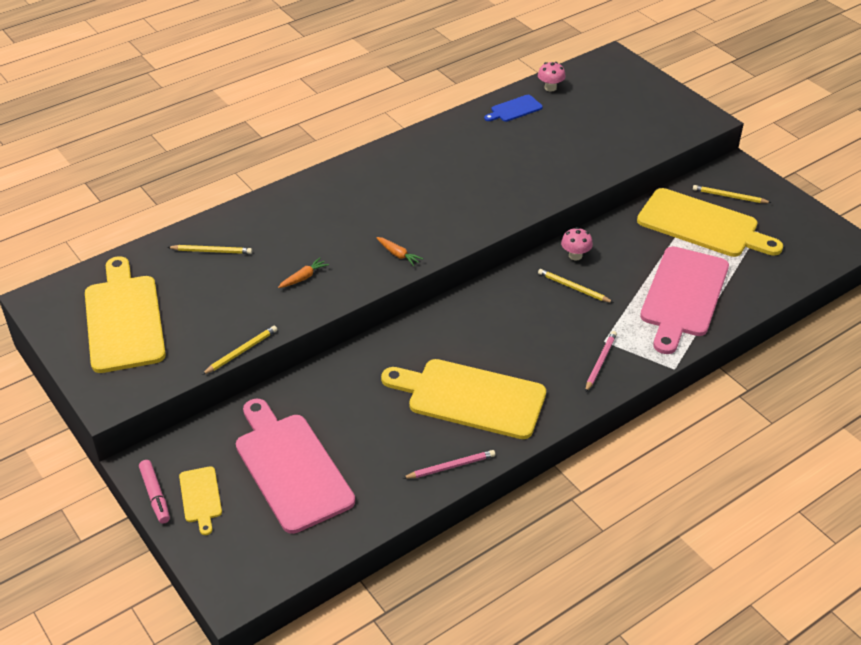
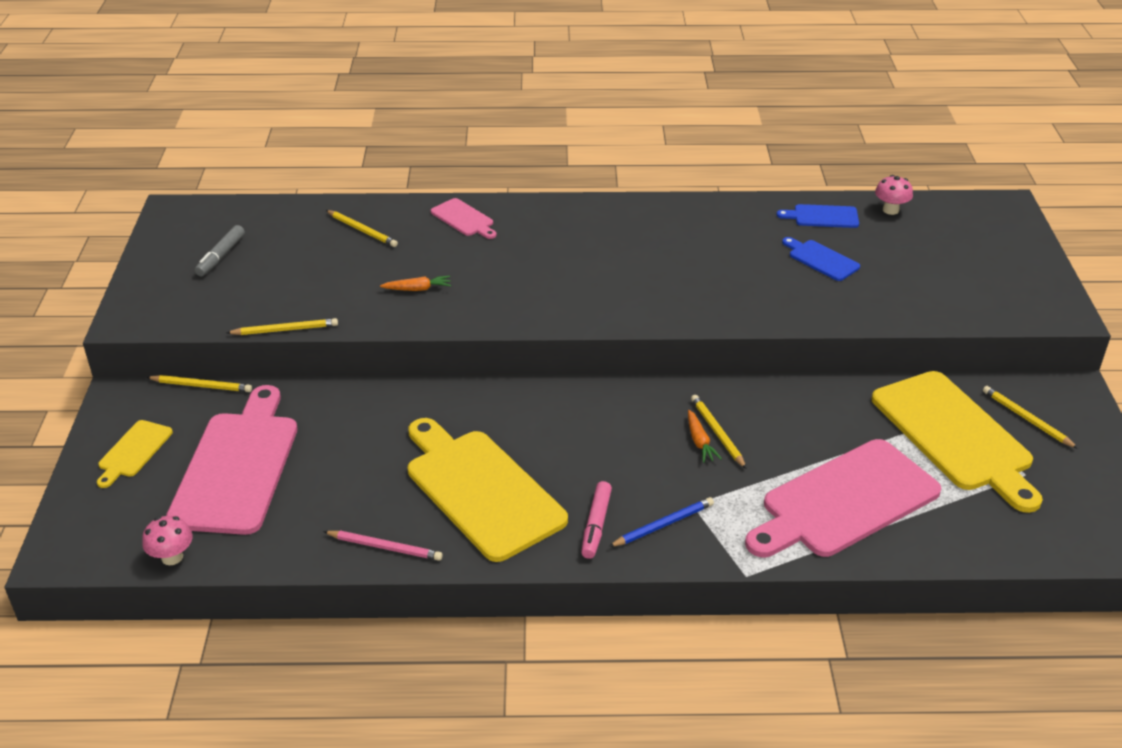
camera: 35 degrees right, 5 degrees down
yellow cutting board [85,256,166,373] -> grey marker [195,225,245,276]
pink marker [139,460,170,524] -> pink marker moved to [581,481,612,559]
orange carrot [376,237,423,266] -> orange carrot moved to [688,410,722,463]
pink mushroom [561,227,593,260] -> pink mushroom moved to [142,516,193,565]
pink pencil [585,331,617,393] -> blue pencil [609,497,714,547]
none -> yellow pencil [146,375,252,392]
none -> pink cutting board [431,198,497,239]
none -> blue cutting board [782,237,860,281]

